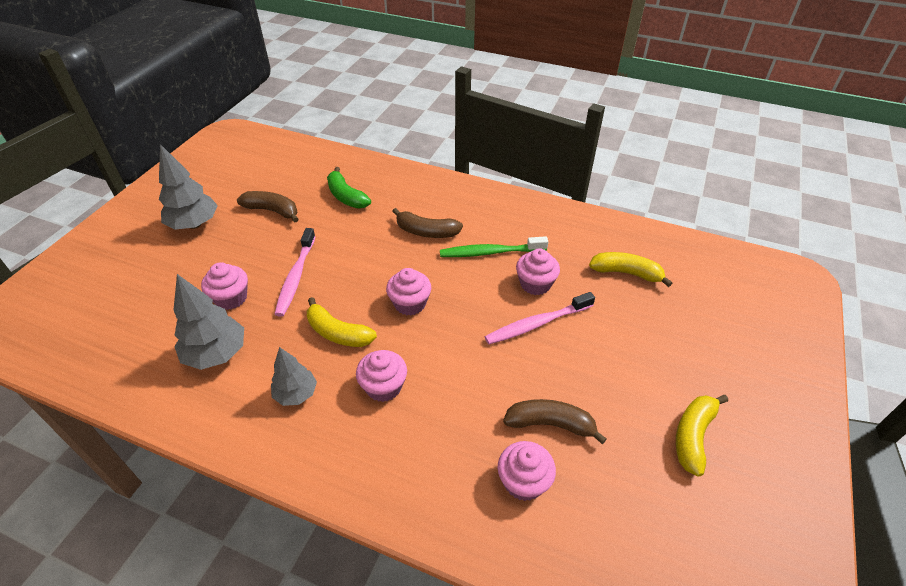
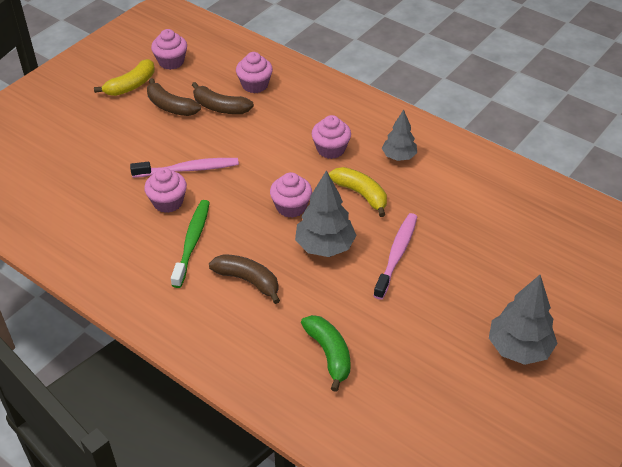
camera: 165 degrees left, 0 degrees up
grey tree [174,274,244,370] -> grey tree moved to [295,170,357,257]
pink cupcake [201,262,248,310] -> pink cupcake moved to [151,29,187,70]
brown banana [237,191,299,222] -> brown banana moved to [147,78,201,116]
green toothbrush [440,236,548,257] -> green toothbrush turned 90 degrees counterclockwise [171,200,210,288]
yellow banana [589,252,672,287] -> none

